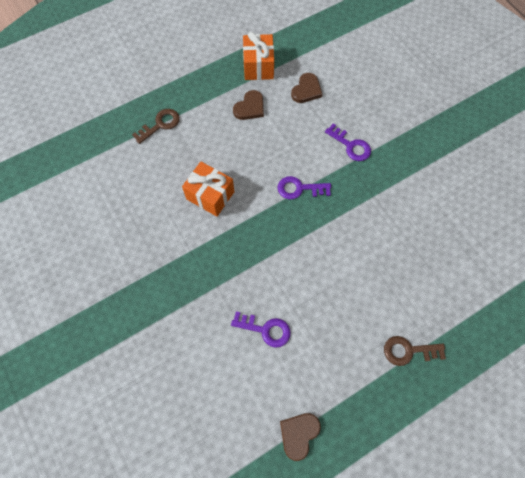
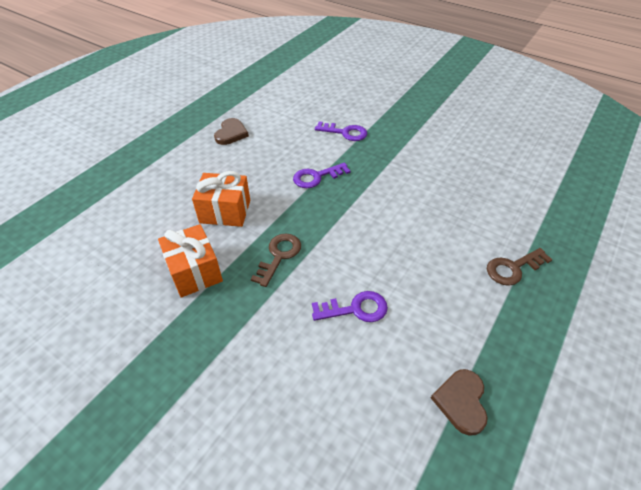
camera: 25 degrees left, 20 degrees down
brown key [132,109,180,144] -> brown key moved to [251,233,301,287]
orange gift [243,32,274,80] -> orange gift moved to [158,224,223,297]
brown heart [291,73,322,103] -> none

